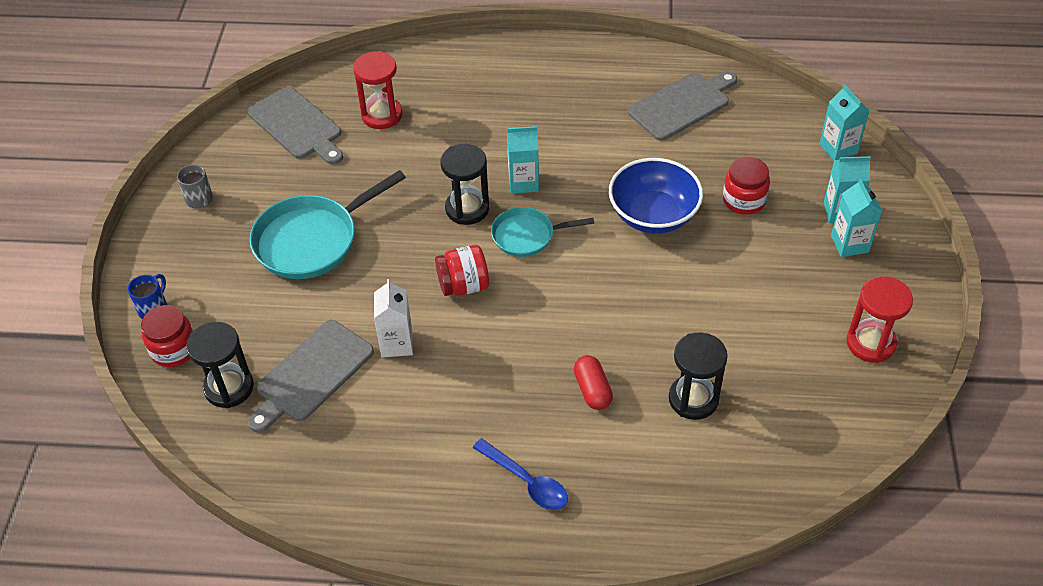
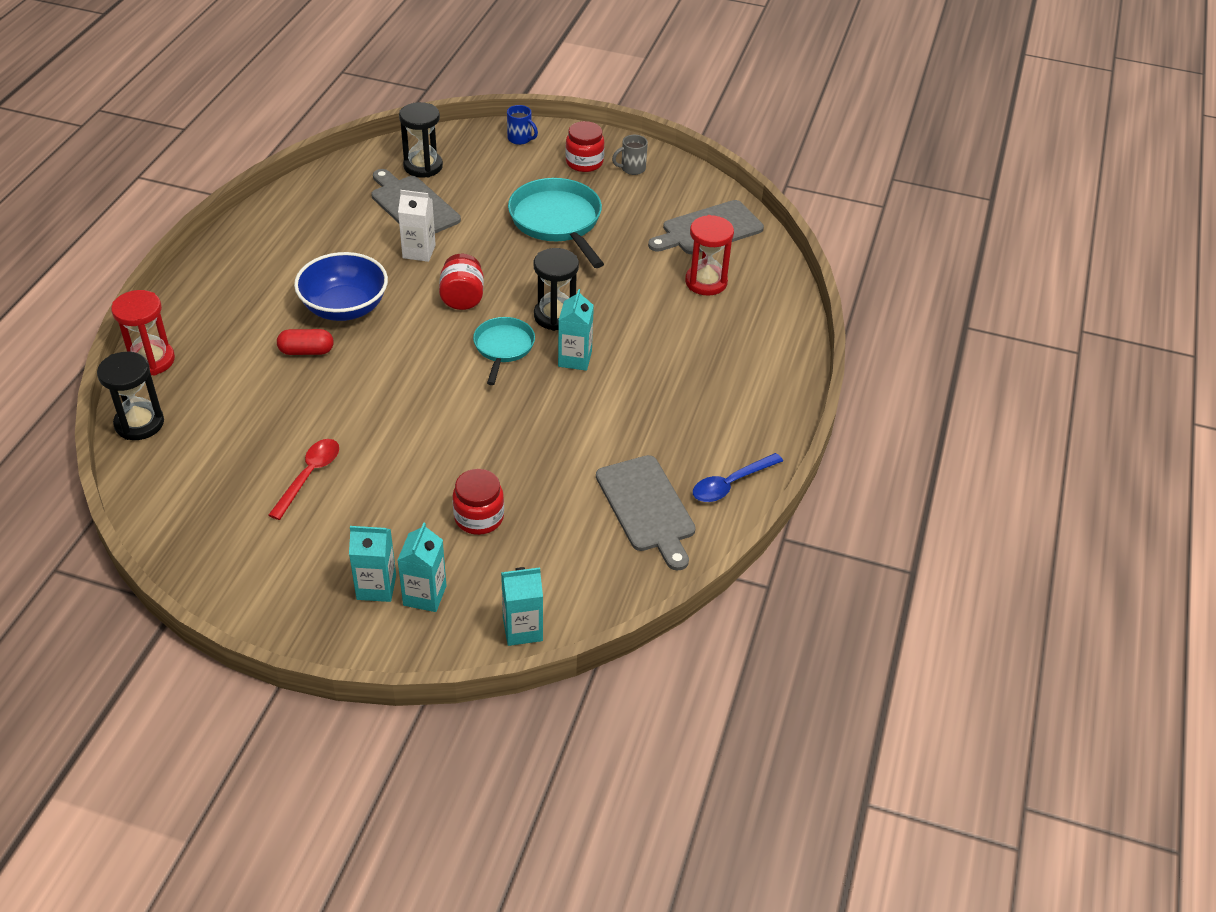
camera: 100 degrees right, 5 degrees down
red jar [141,305,193,367] -> red jar moved to [565,121,604,172]
blue spoon [473,438,568,510] -> blue spoon moved to [693,453,783,502]
blue bowl [609,158,703,234] -> blue bowl moved to [294,252,388,321]
black hourglass [669,332,728,420] -> black hourglass moved to [97,352,164,440]
red hourglass [846,277,913,363] -> red hourglass moved to [111,290,175,375]
none -> red spoon [268,439,339,520]

